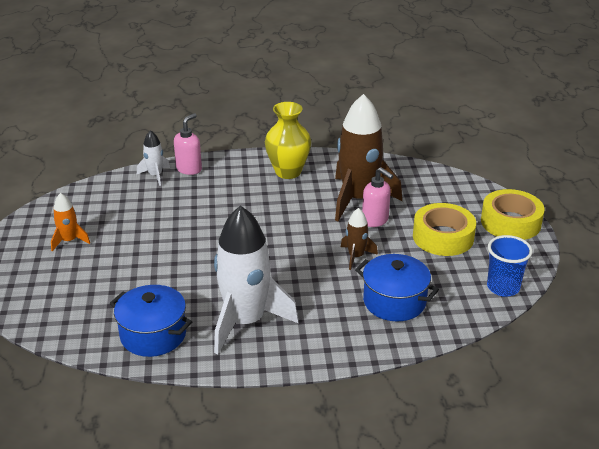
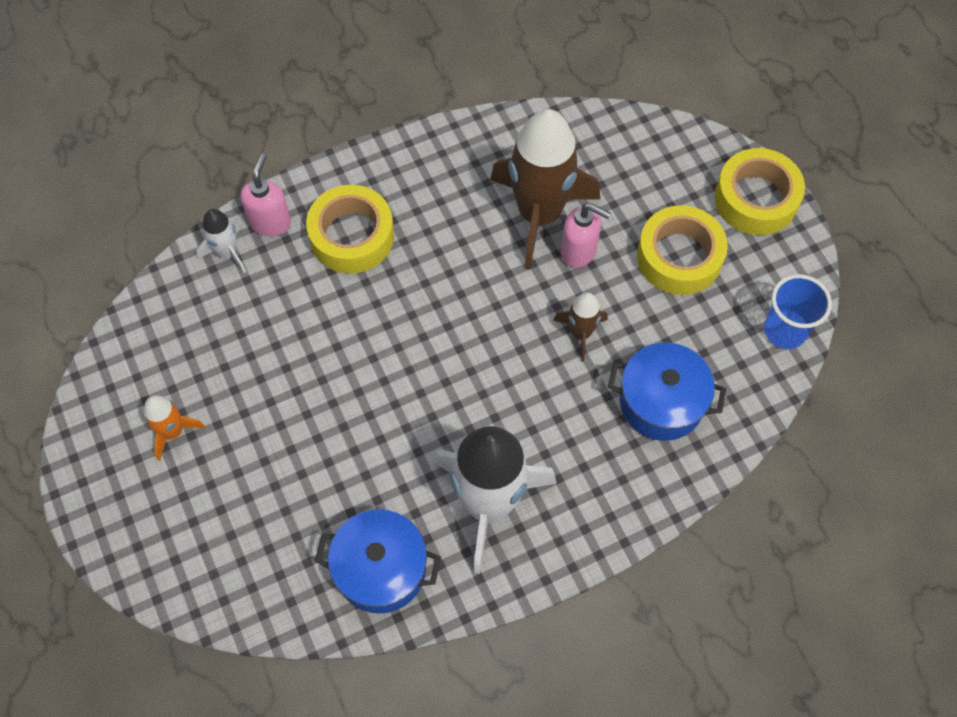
camera: 20 degrees left, 30 degrees up
yellow vase [265,102,311,179] -> none
none -> yellow tape [306,185,394,274]

